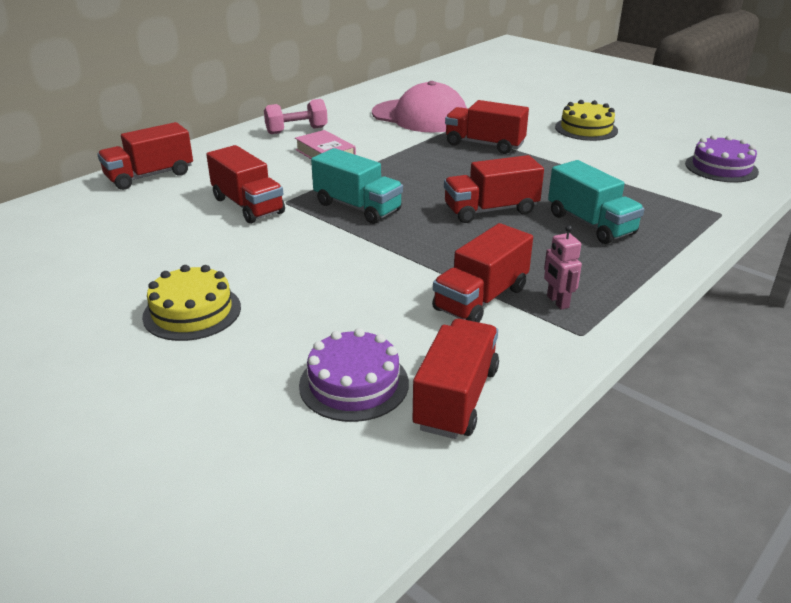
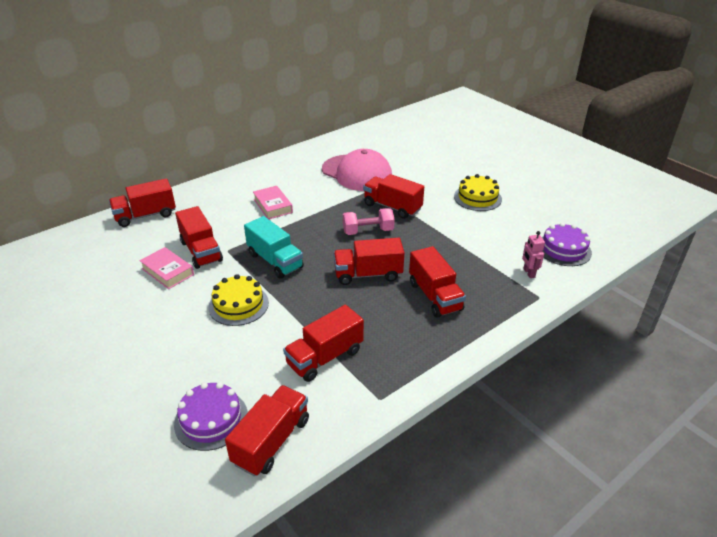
camera: 10 degrees right, 5 degrees up
yellow cake [142,265,241,341] -> yellow cake moved to [208,274,269,326]
pink dumbbell [264,99,328,134] -> pink dumbbell moved to [343,208,395,235]
pink robot [544,225,582,310] -> pink robot moved to [522,231,545,278]
turquoise truck [548,160,644,244] -> red truck [409,246,466,318]
none -> pink book [139,247,194,289]

